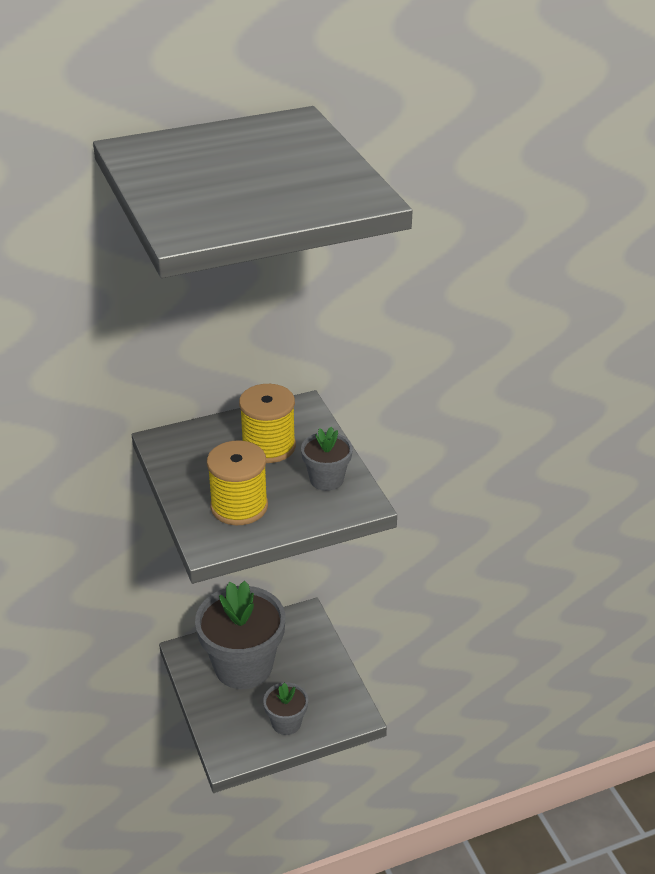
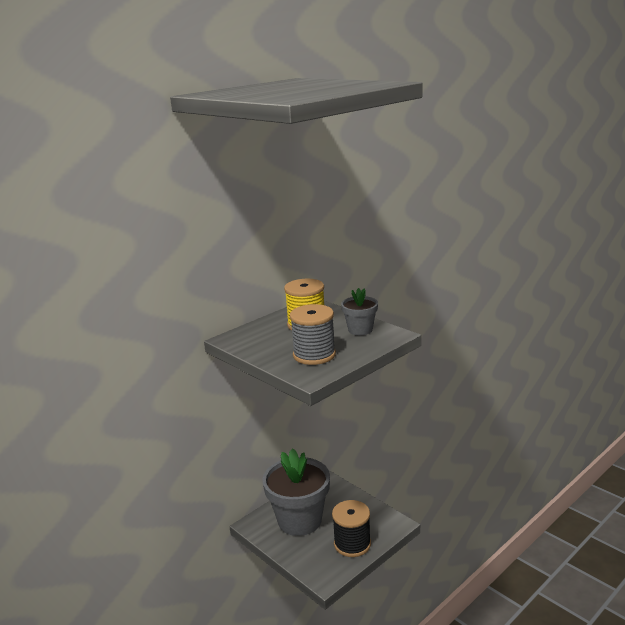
camera: 20 degrees left, 15 degrees down
yellow spool [207,440,268,525] -> grey spool [290,304,336,365]
grey flower pot [263,682,308,735] -> black spool [332,500,371,557]

